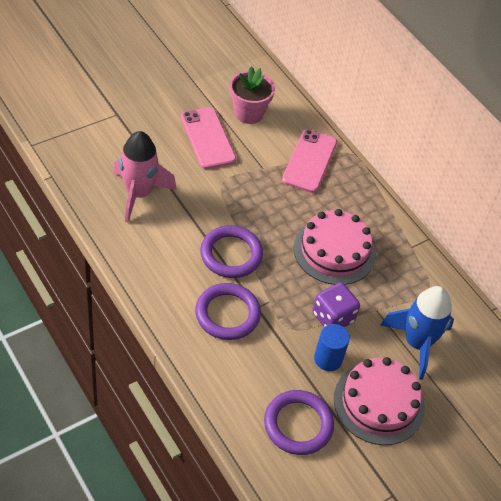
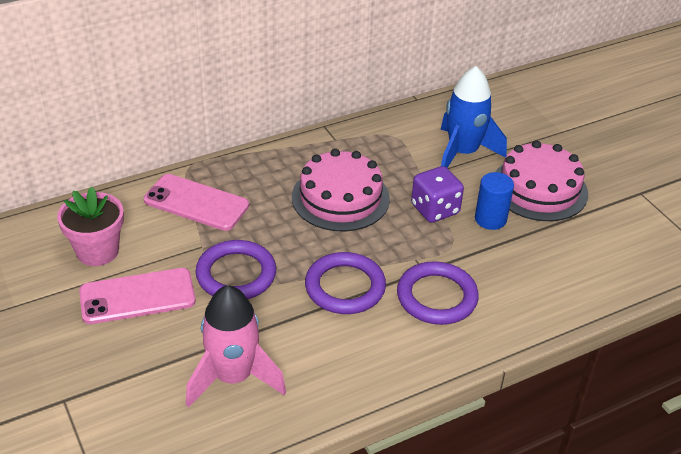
camera: 80 degrees left, 10 degrees down
purple ring [264,390,334,455] -> purple ring moved to [195,240,276,299]

